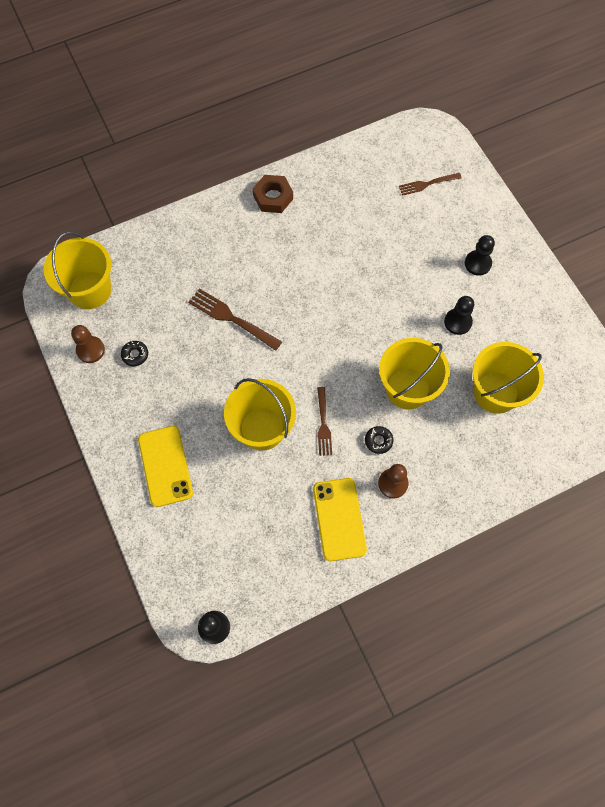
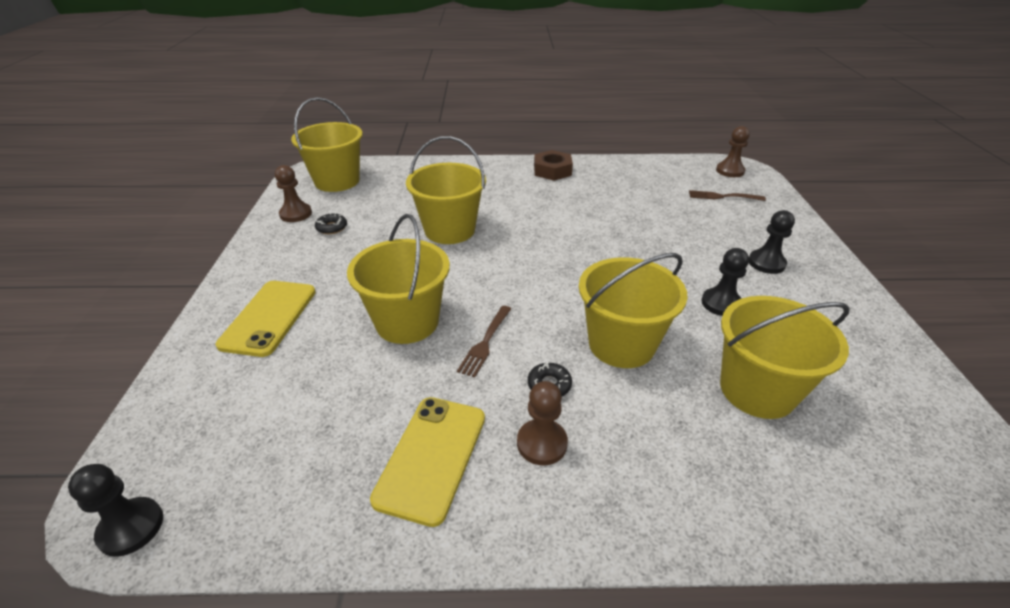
camera: 25 degrees right, 30 degrees down
brown fork [188,288,282,351] -> yellow bucket [406,136,486,244]
none -> brown pawn [716,126,750,177]

